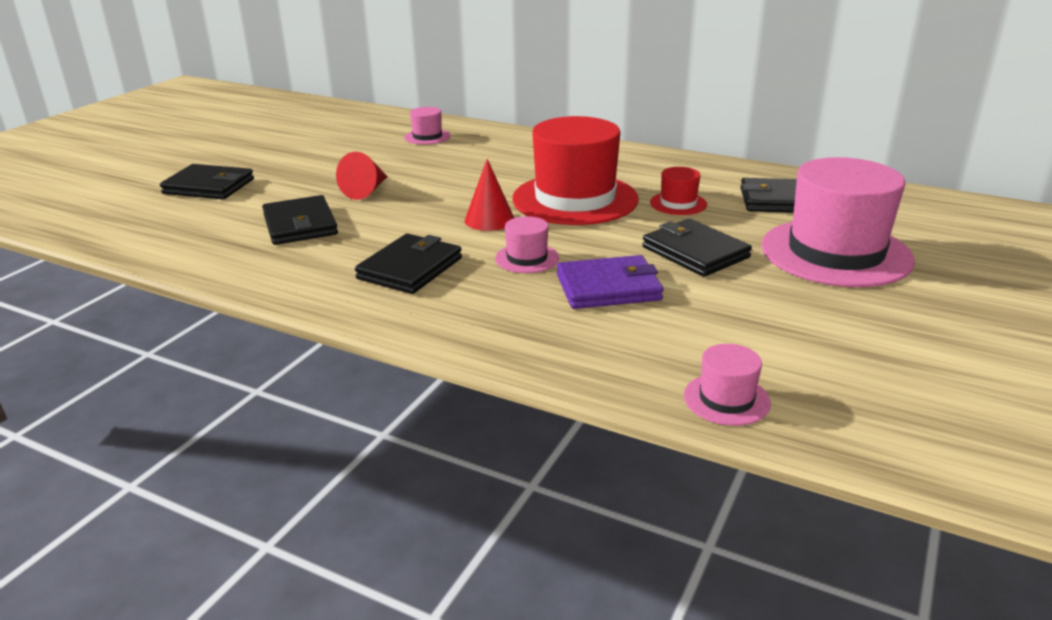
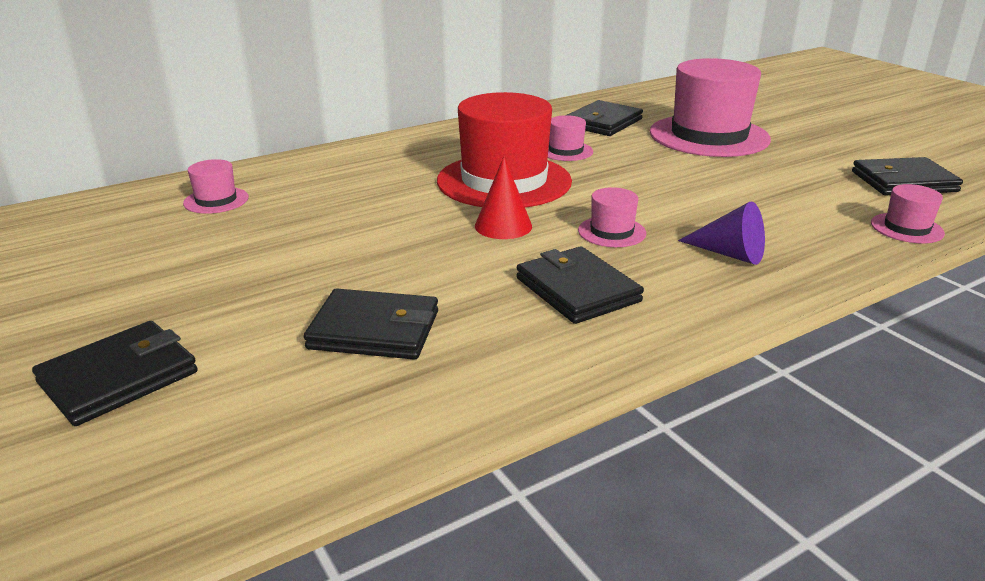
camera: 60 degrees left, 0 degrees up
red cone [336,152,388,200] -> none
purple wallet [557,255,664,309] -> none
black wallet [643,219,752,277] -> black wallet moved to [852,157,963,195]
red hat [650,167,707,215] -> pink hat [548,115,593,161]
none -> purple cone [678,201,765,265]

